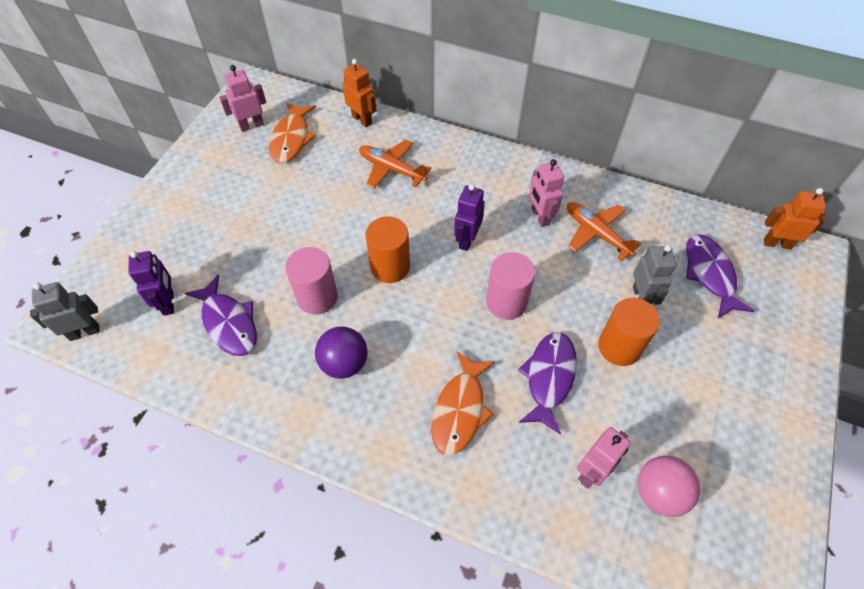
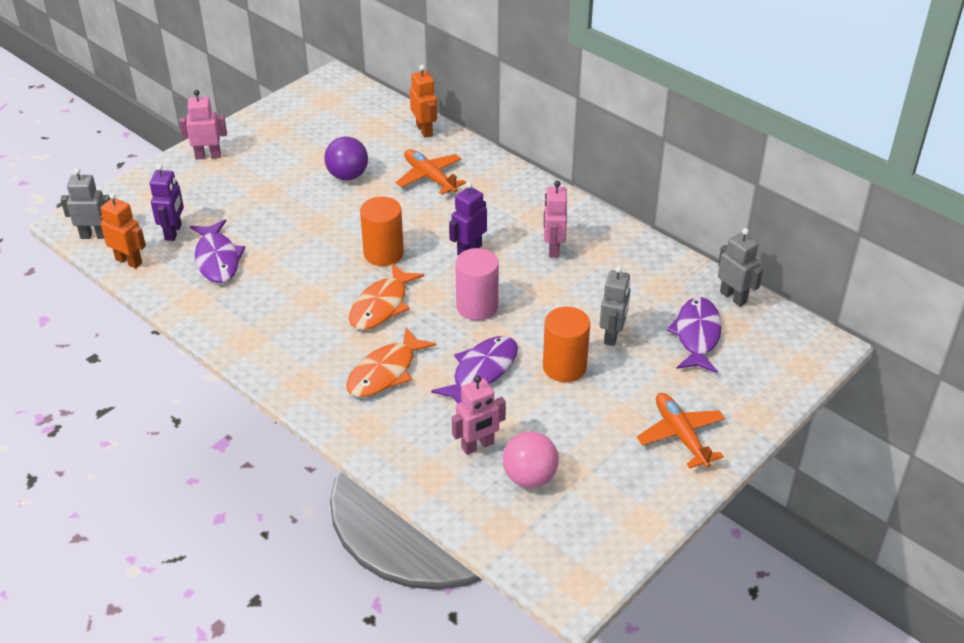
camera: 20 degrees right, 15 degrees down
pink robot [219,65,266,132] -> pink robot moved to [179,90,227,160]
orange fish [269,103,316,163] -> orange fish moved to [349,263,424,330]
pink cylinder [285,247,338,315] -> none
purple ball [315,327,368,379] -> purple ball moved to [324,137,368,180]
orange plane [567,202,642,261] -> orange plane moved to [637,393,725,468]
orange robot [764,188,827,249] -> orange robot moved to [101,193,146,268]
none -> grey robot [718,228,763,307]

